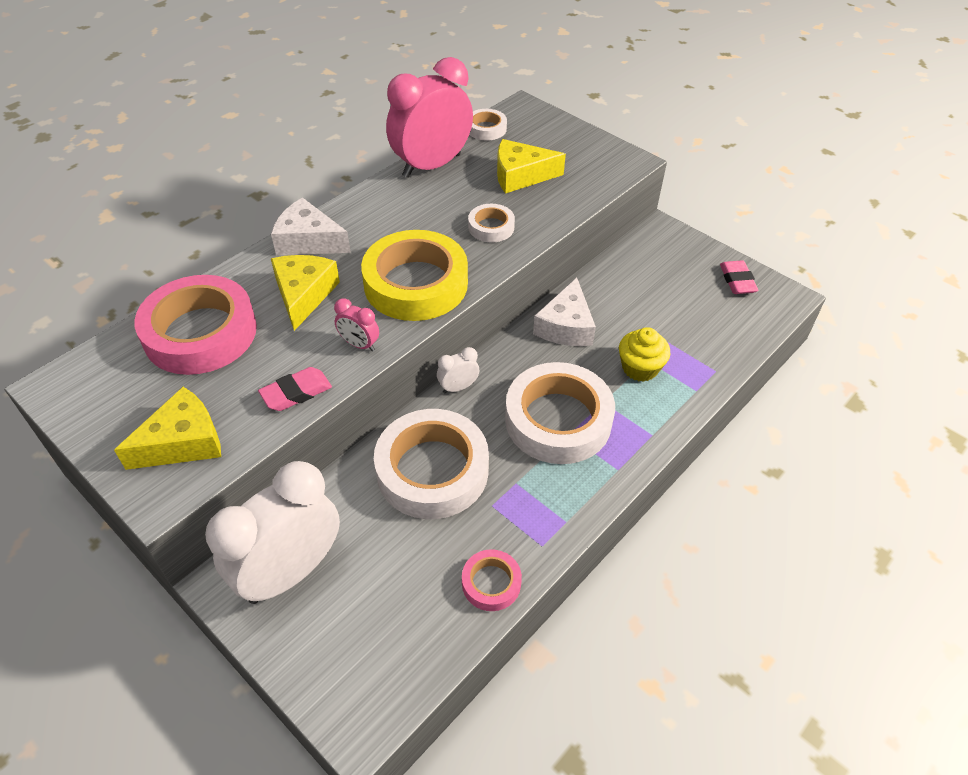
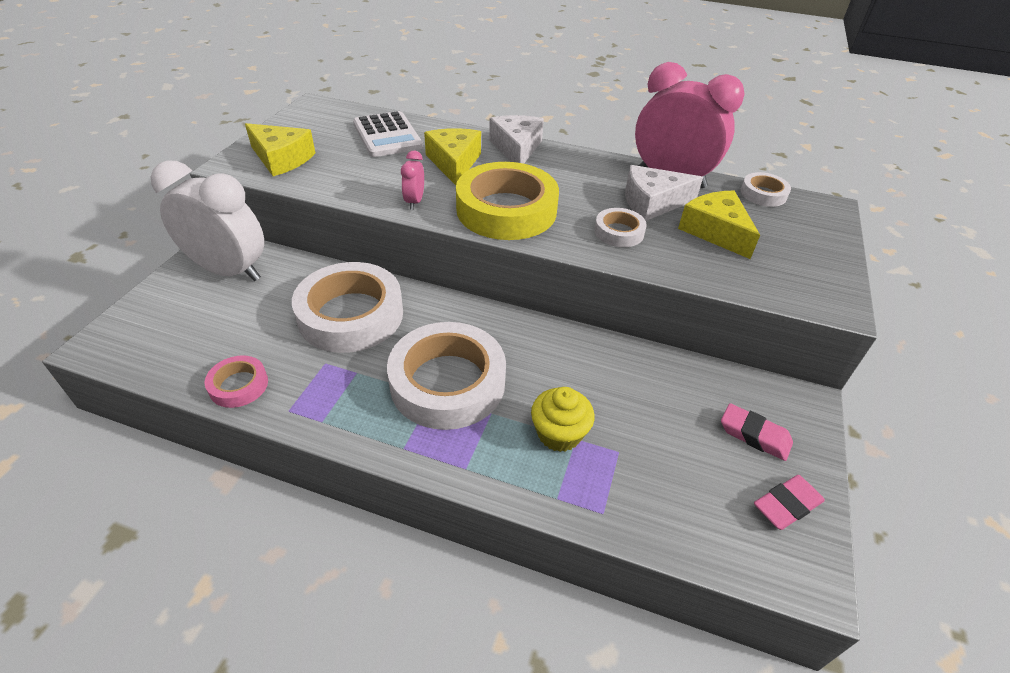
camera: 65 degrees right, 5 degrees down
pink tape [134,275,257,375] -> white calculator [353,111,423,157]
pink eraser [258,367,332,411] -> pink eraser moved to [721,403,793,461]
yellow cheese [271,255,340,331] -> yellow cheese turned 75 degrees counterclockwise [424,128,481,185]
white clock [437,347,479,393] -> none
white cheese [533,278,596,346] -> white cheese moved to [625,165,703,221]

